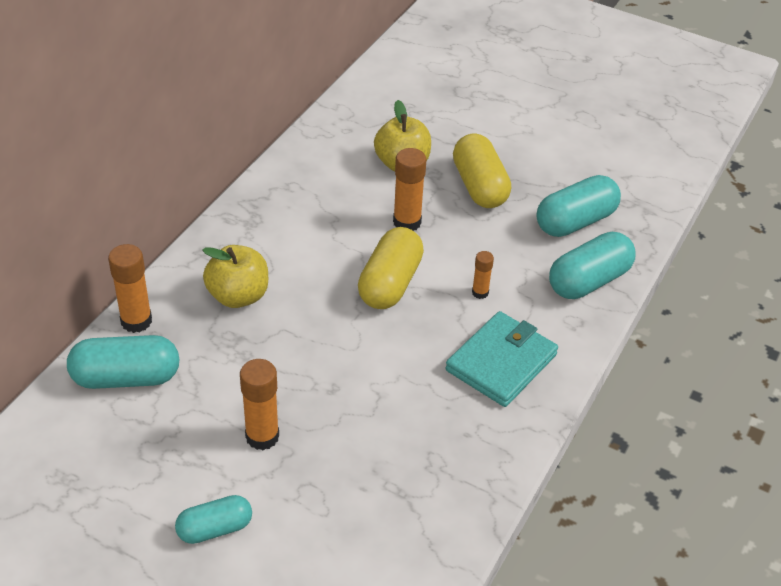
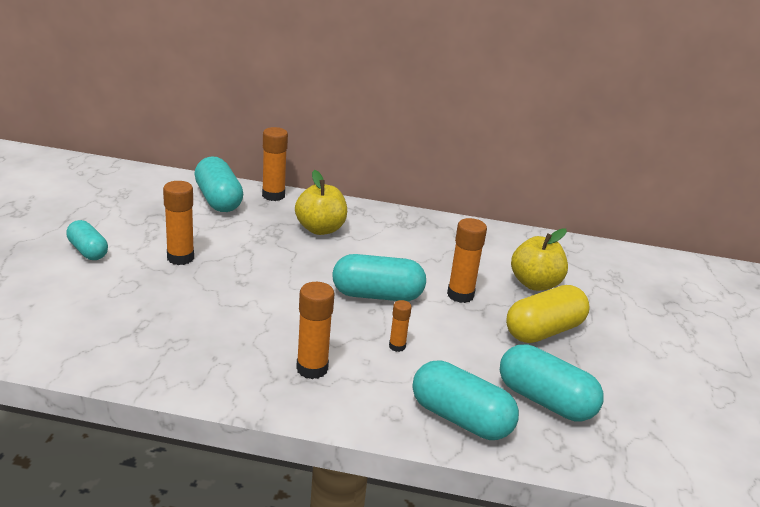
camera: 70 degrees right, 15 degrees down
yellow capsule [358,227,424,309] -> turquoise capsule [332,254,426,301]
turquoise wallet [445,311,558,407] -> orange glue stick [296,282,335,379]

